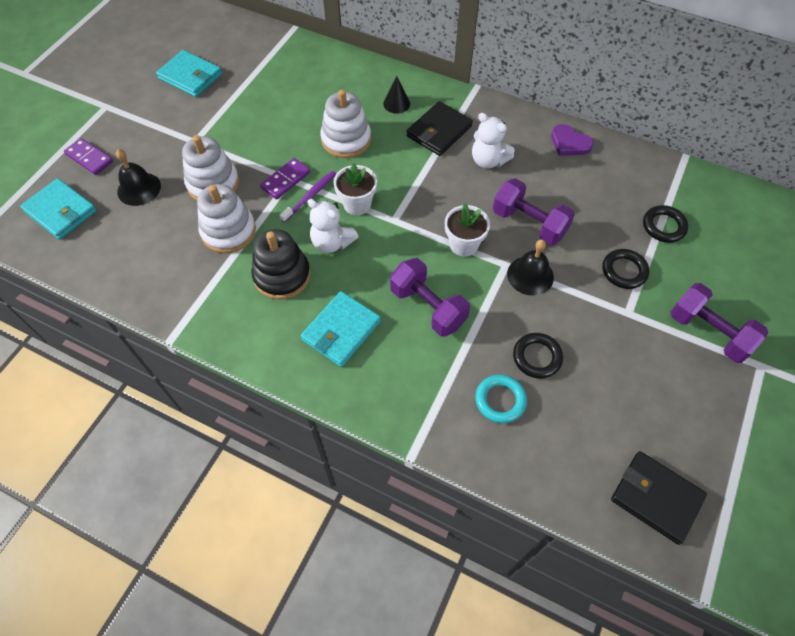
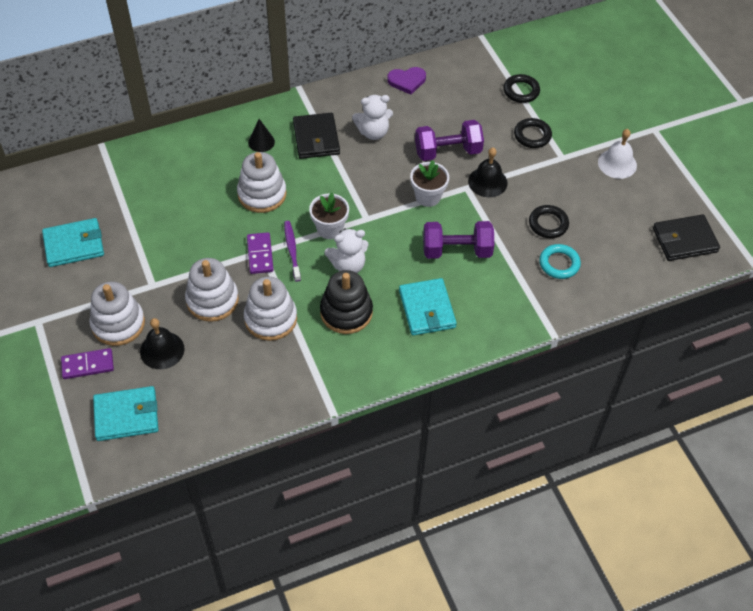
camera: 50 degrees left, 5 degrees down
purple dumbbell [670,283,768,363] -> none
none -> white stacking toy [89,281,145,346]
none -> white bell [598,129,637,179]

